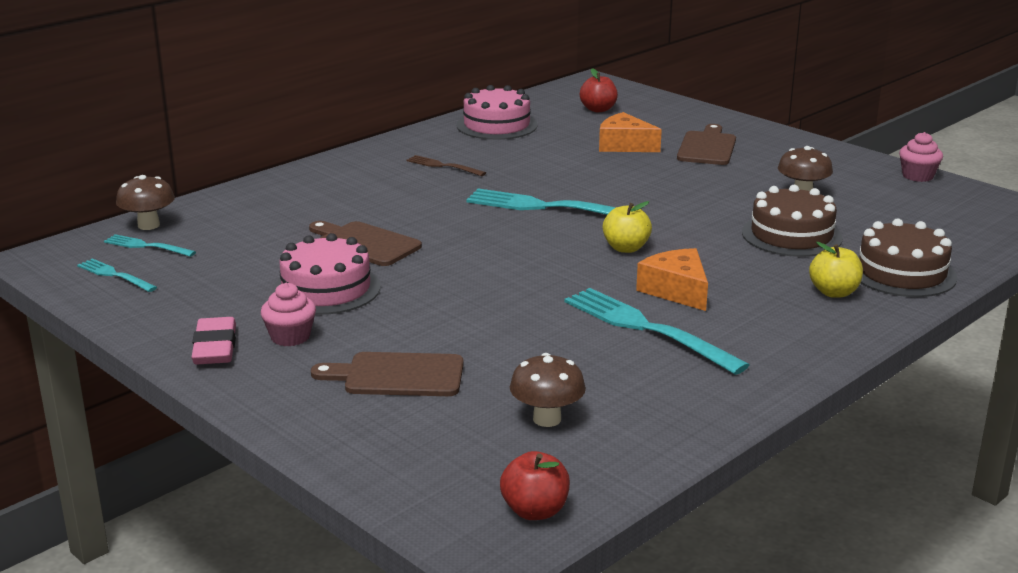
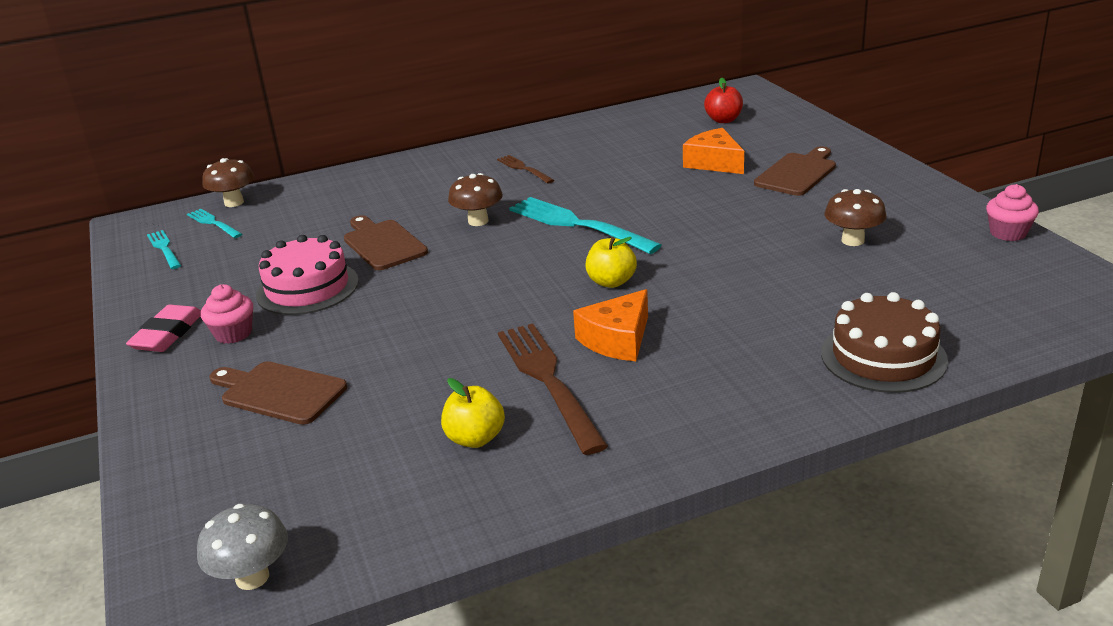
camera: 25 degrees right, 5 degrees up
pink cake [457,85,537,140] -> none
red apple [500,451,570,520] -> grey mushroom [197,504,288,590]
brown mushroom [510,353,586,427] -> brown mushroom moved to [448,173,503,226]
turquoise fork [564,288,749,375] -> brown fork [498,323,608,455]
orange cheese [636,248,708,311] -> orange cheese turned 135 degrees counterclockwise [573,289,648,361]
brown cake [742,185,843,257] -> none
yellow apple [809,242,863,298] -> yellow apple moved to [441,378,505,448]

